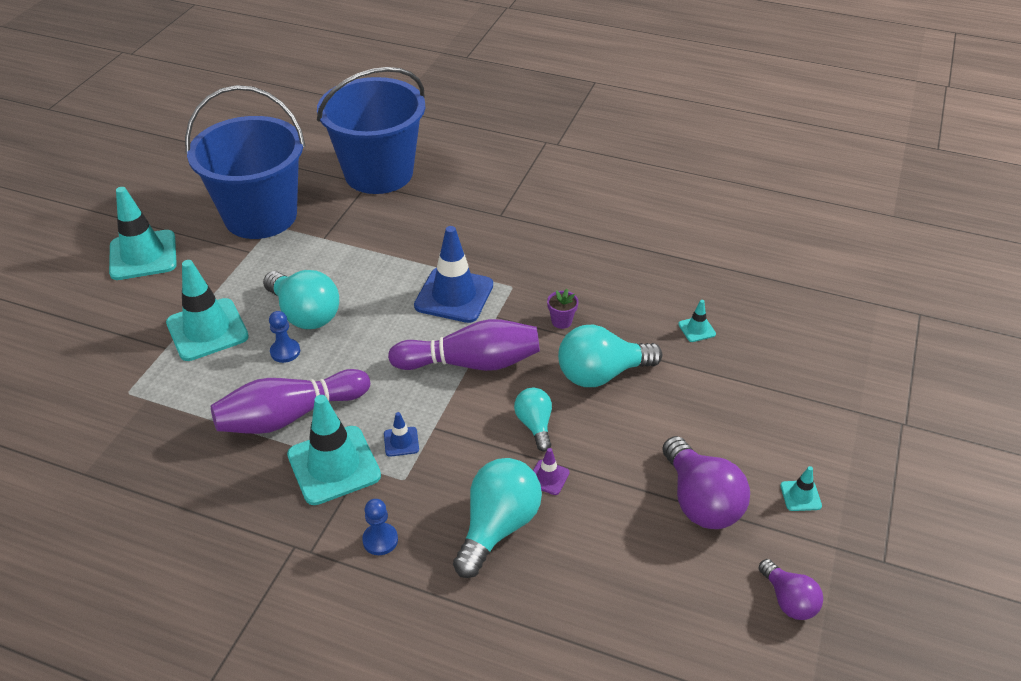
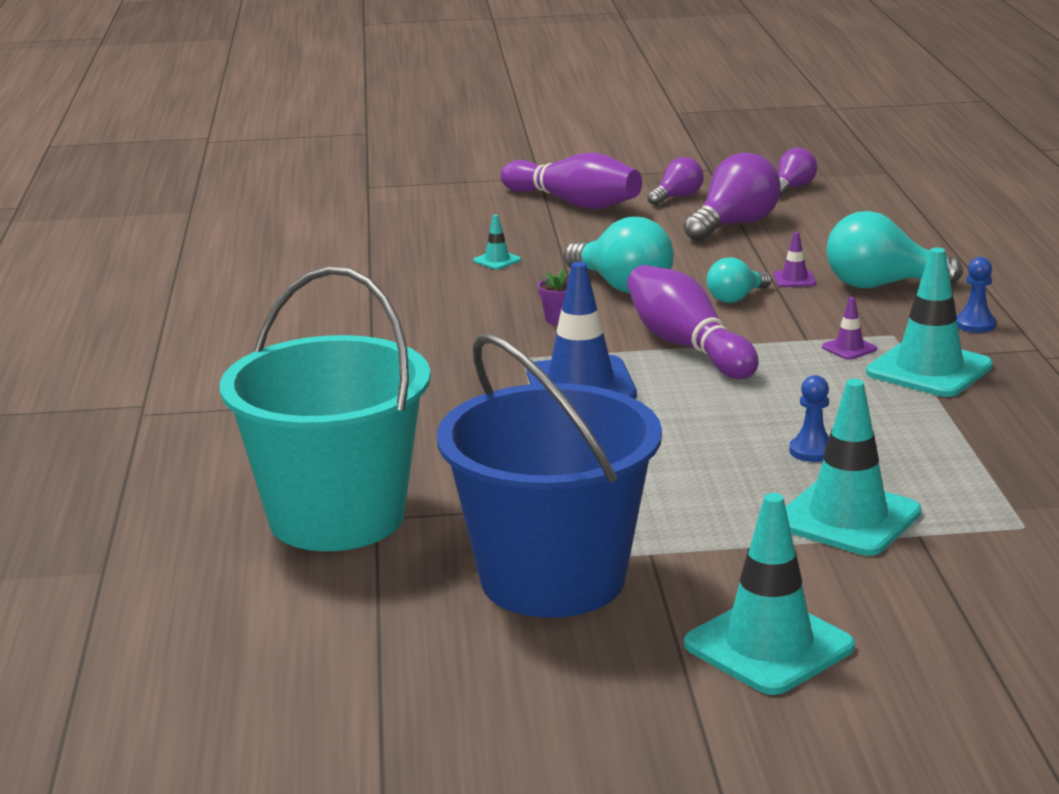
camera: 115 degrees left, 20 degrees down
purple bowling pin [211,369,370,434] -> purple bowling pin moved to [500,153,642,209]
turquoise light bulb [263,270,339,329] -> none
blue bucket [317,67,425,194] -> turquoise bucket [220,266,431,551]
blue traffic cone [384,412,419,457] -> purple traffic cone [822,297,877,360]
turquoise traffic cone [780,466,822,511] -> purple light bulb [647,157,704,205]

